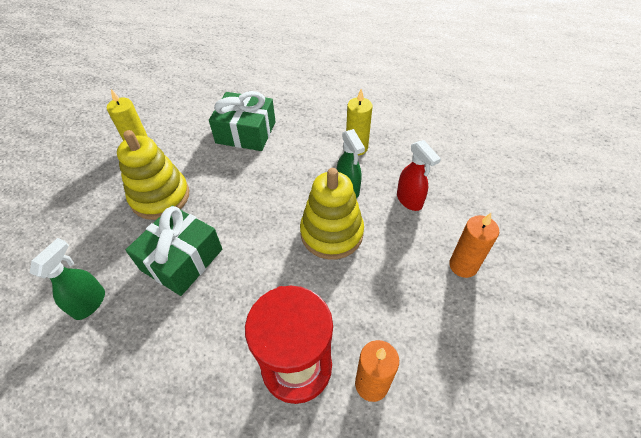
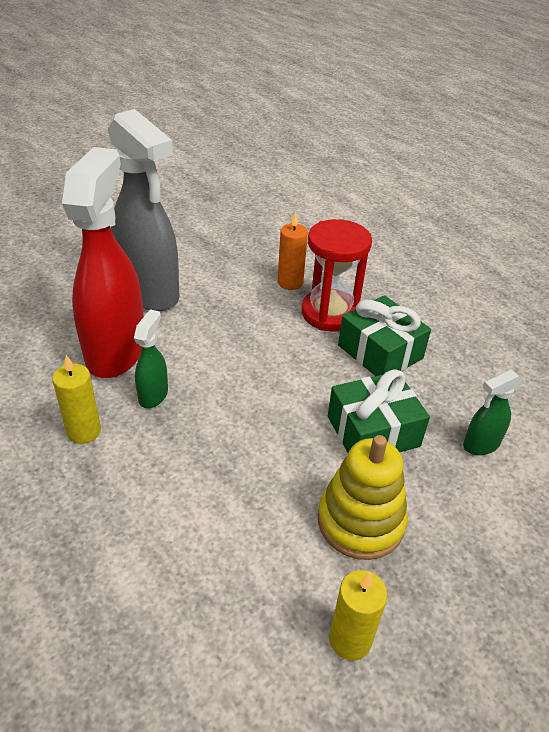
camera: 145 degrees left, 10 degrees down
green gift [209,91,276,151] -> green gift moved to [338,295,431,376]
yellow stacking toy [300,168,364,260] -> none
red spray bottle [397,140,441,211] -> red spray bottle [62,147,144,378], size x2.24
orange candle [449,213,499,278] -> grey spray bottle [108,109,179,311]

